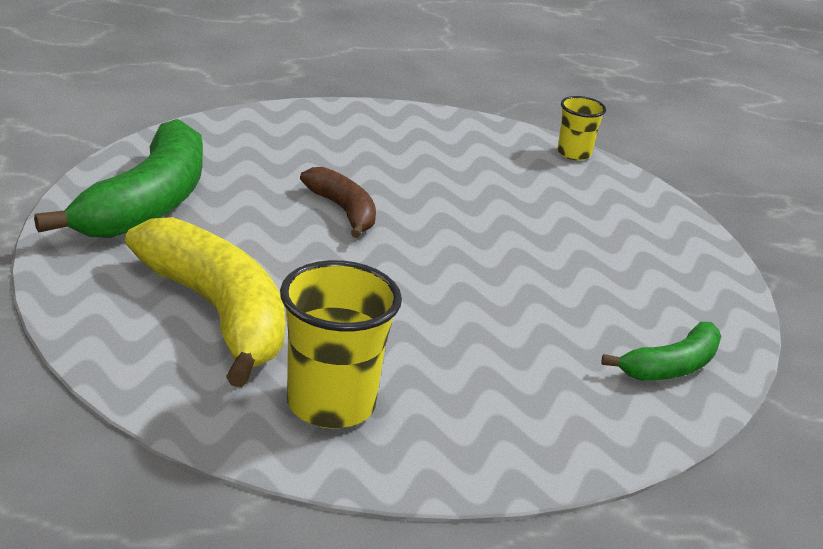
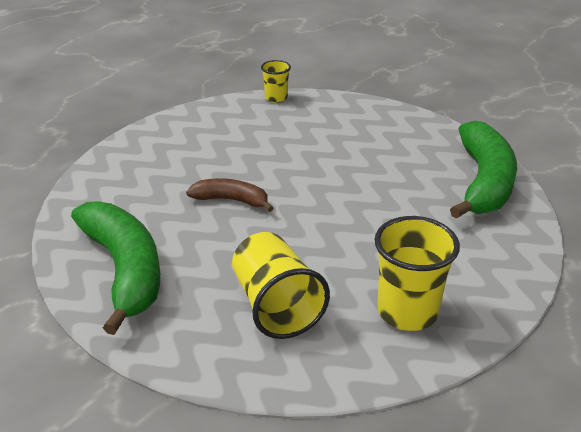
camera: 40 degrees left, 5 degrees up
yellow banana [125,217,285,387] -> yellow cup [232,232,330,339]
green banana [601,322,721,380] -> green banana [450,121,517,219], size x1.86

